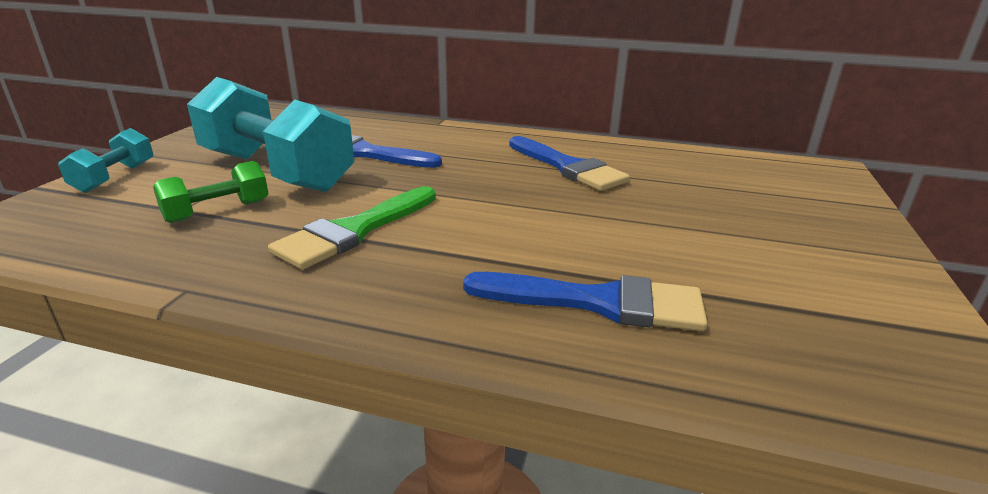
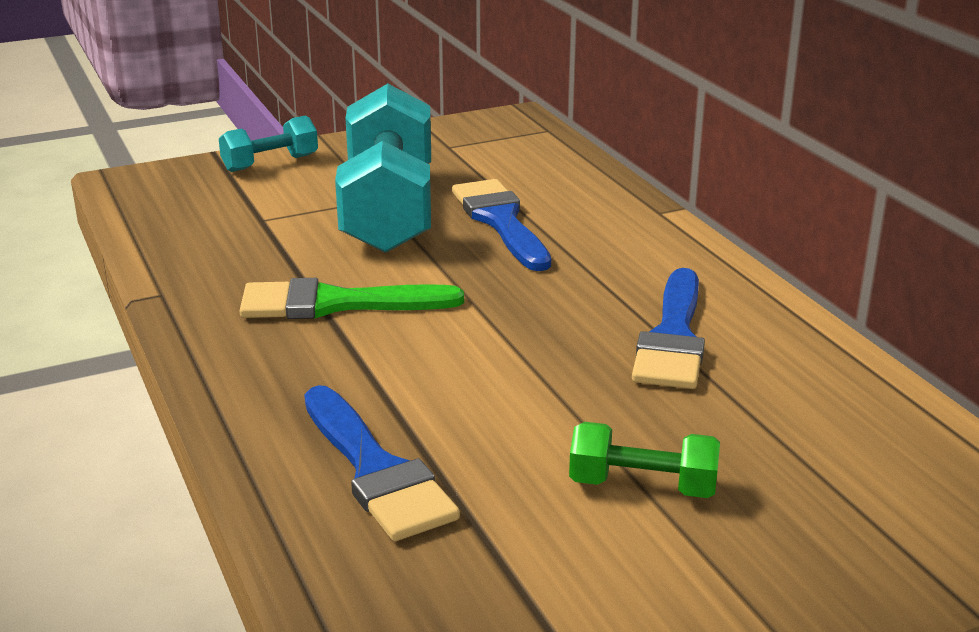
camera: 50 degrees right, 0 degrees up
green dumbbell [153,161,268,223] -> green dumbbell moved to [569,422,720,498]

